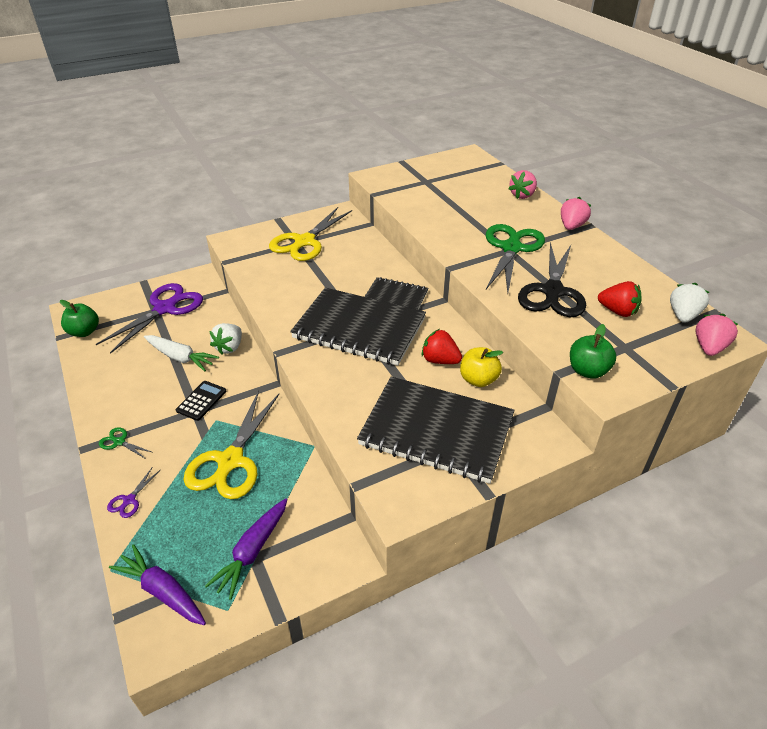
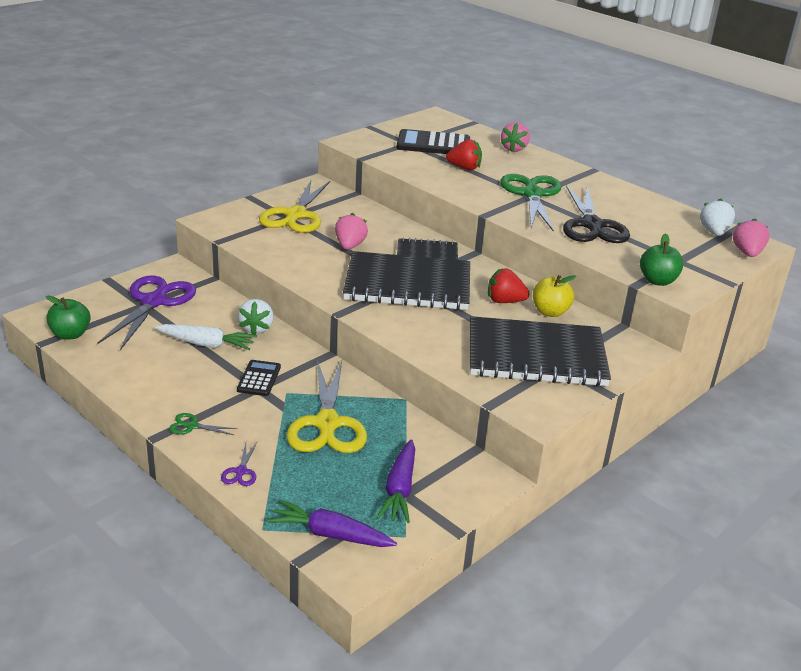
camera: 20 degrees left, 10 degrees down
pink strawberry [561,197,591,230] -> pink strawberry moved to [335,213,368,250]
red strawberry [598,281,642,317] -> red strawberry moved to [446,139,482,170]
none -> black calculator [396,129,470,154]

